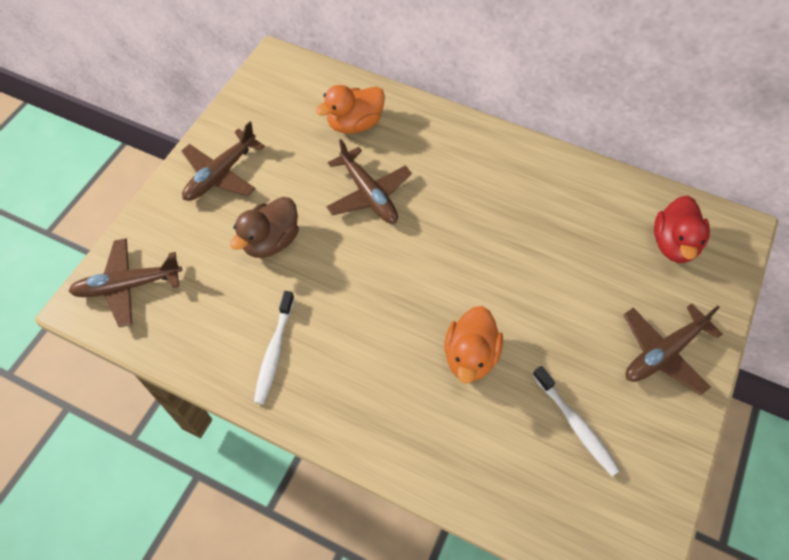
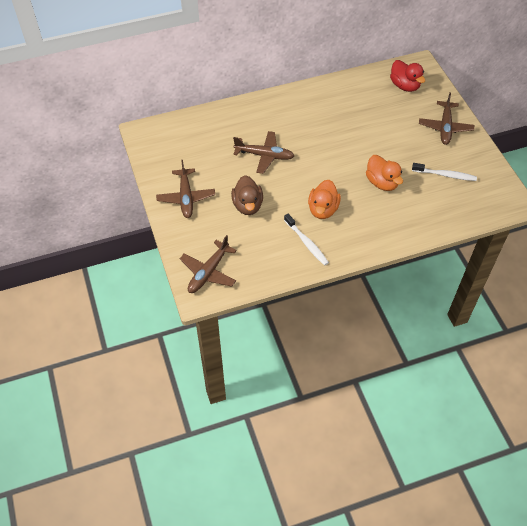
camera: 45 degrees left, 5 degrees down
orange duck [316,85,385,134] -> orange duck moved to [308,180,341,219]

